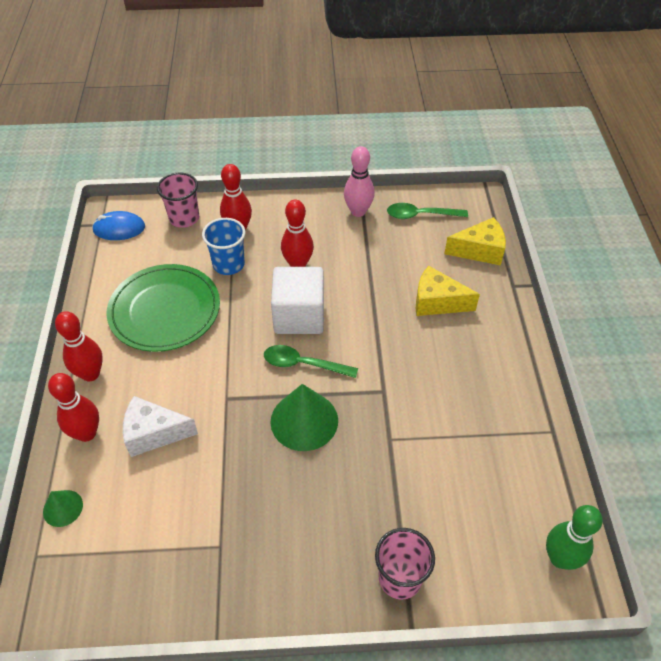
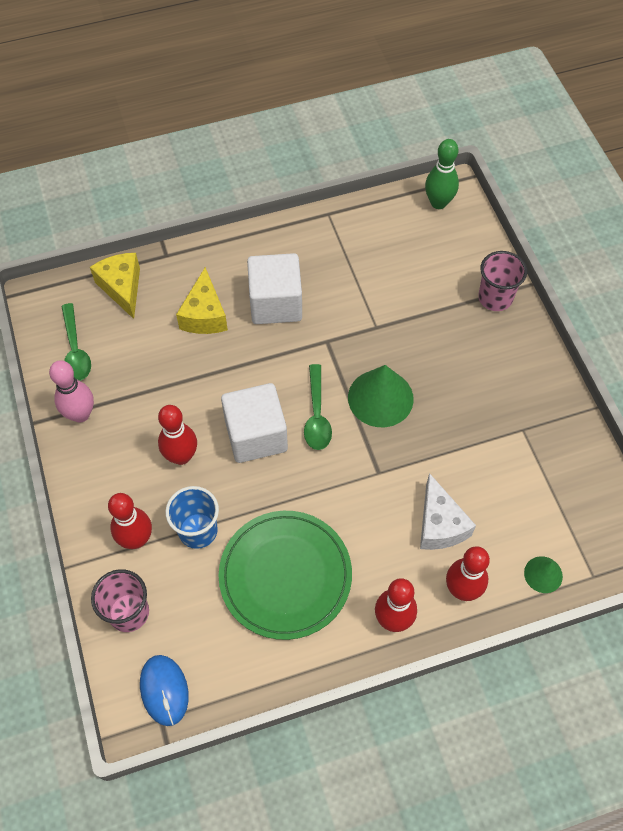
camera: 105 degrees left, 10 degrees up
none -> white cube [247,253,302,324]

